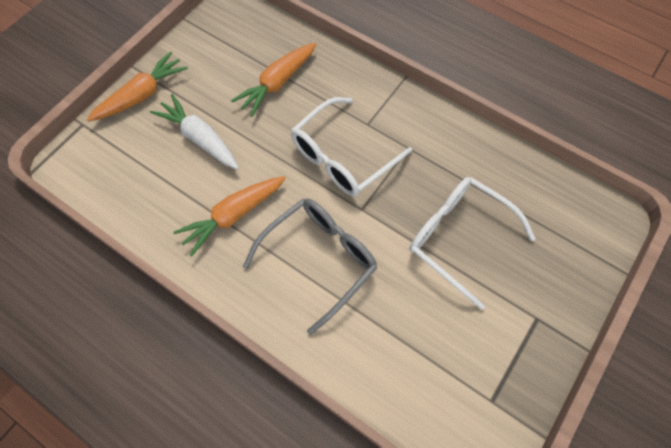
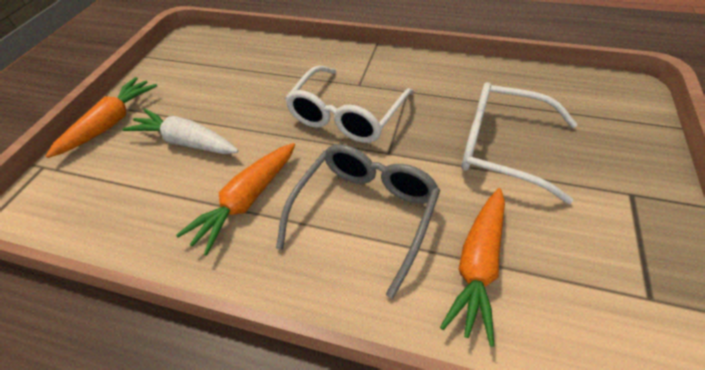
camera: 15 degrees left, 15 degrees down
orange carrot [231,43,316,117] -> orange carrot moved to [440,188,505,347]

